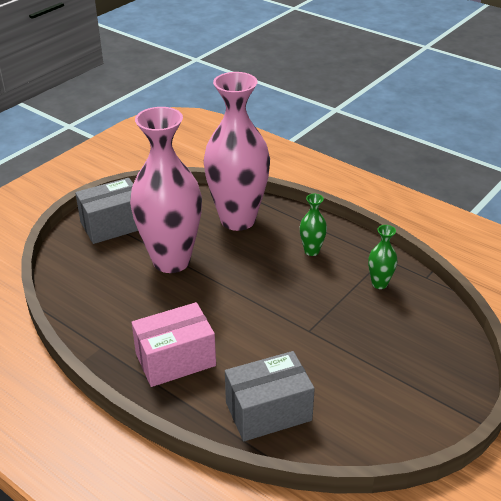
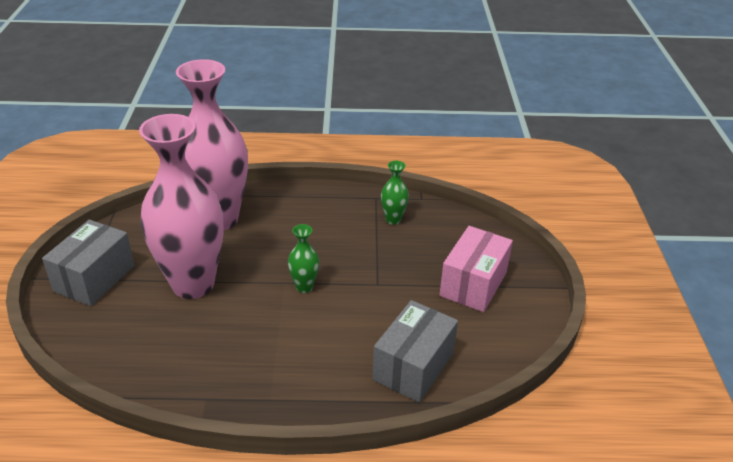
camera: 40 degrees left, 0 degrees up
pink box [132,302,216,387] -> pink box moved to [440,226,513,312]
green vase [300,194,327,256] -> green vase moved to [288,224,319,293]

